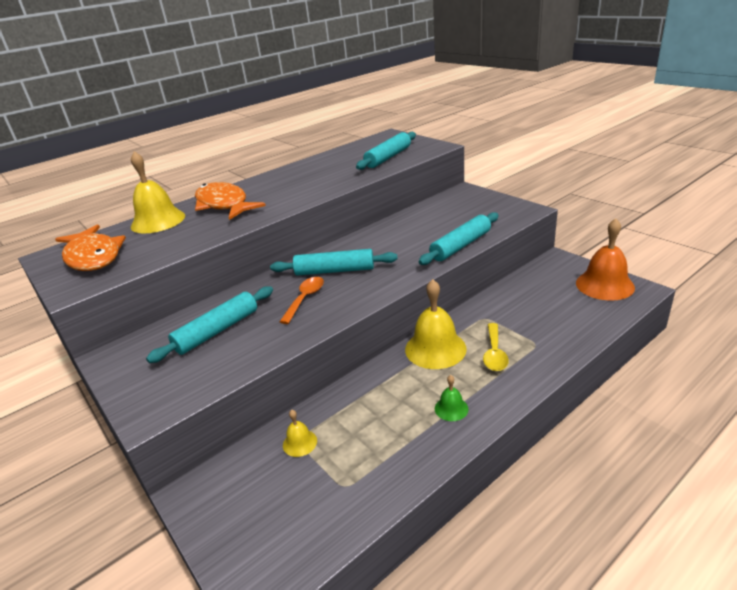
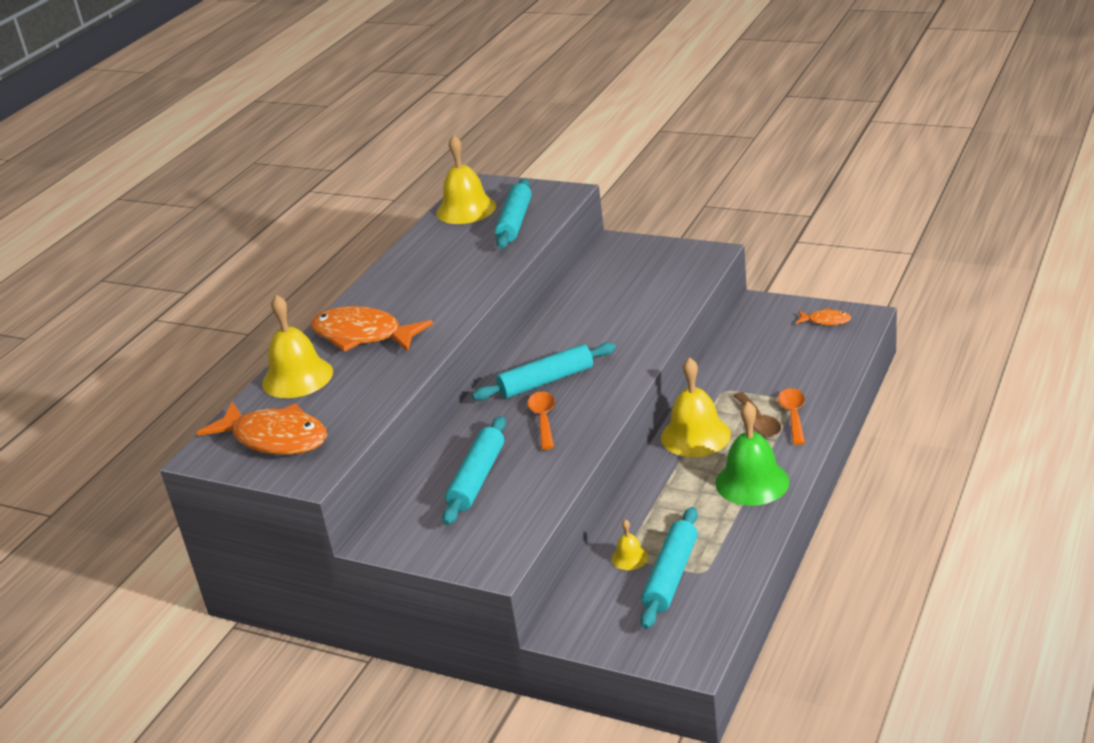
camera: 25 degrees left, 0 degrees up
turquoise rolling pin [418,212,499,265] -> turquoise rolling pin moved to [640,507,698,629]
green bell [435,375,469,421] -> green bell [715,401,790,506], size x2.09
yellow spoon [483,323,509,371] -> brown spoon [733,392,781,437]
orange bell [576,218,635,301] -> orange fish [796,308,851,325]
none -> yellow bell [436,135,496,224]
none -> orange spoon [778,388,805,445]

